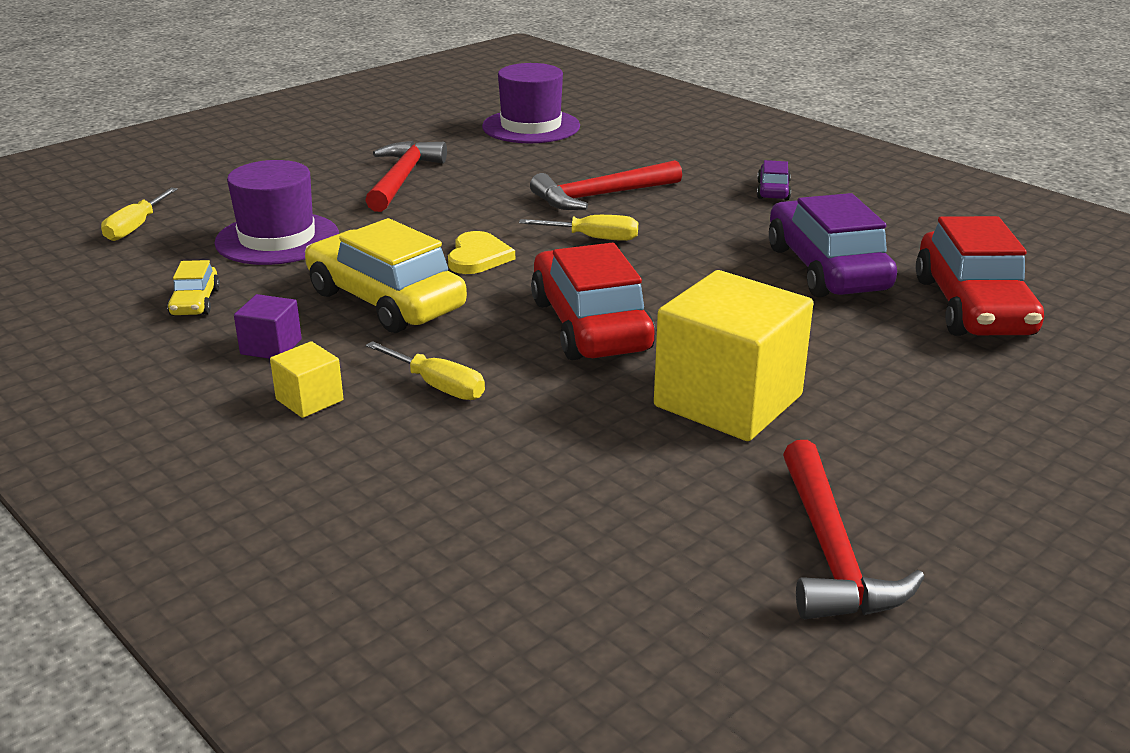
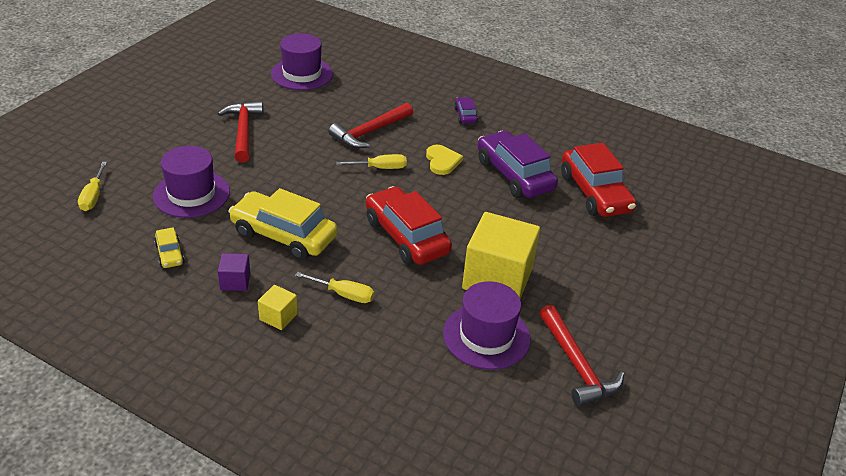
camera: 20 degrees left, 10 degrees up
yellow heart [448,231,515,274] -> yellow heart moved to [426,145,463,175]
none -> purple hat [443,281,530,370]

